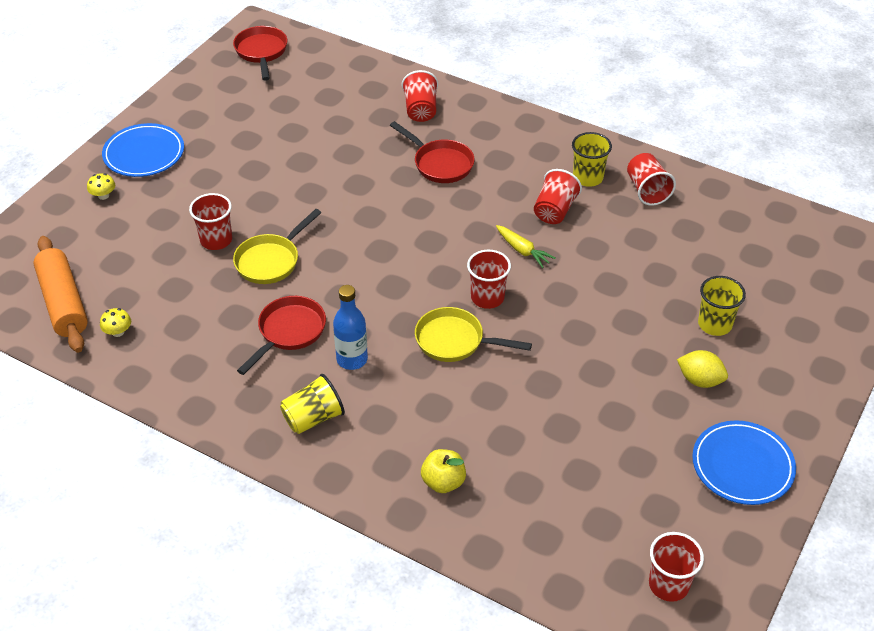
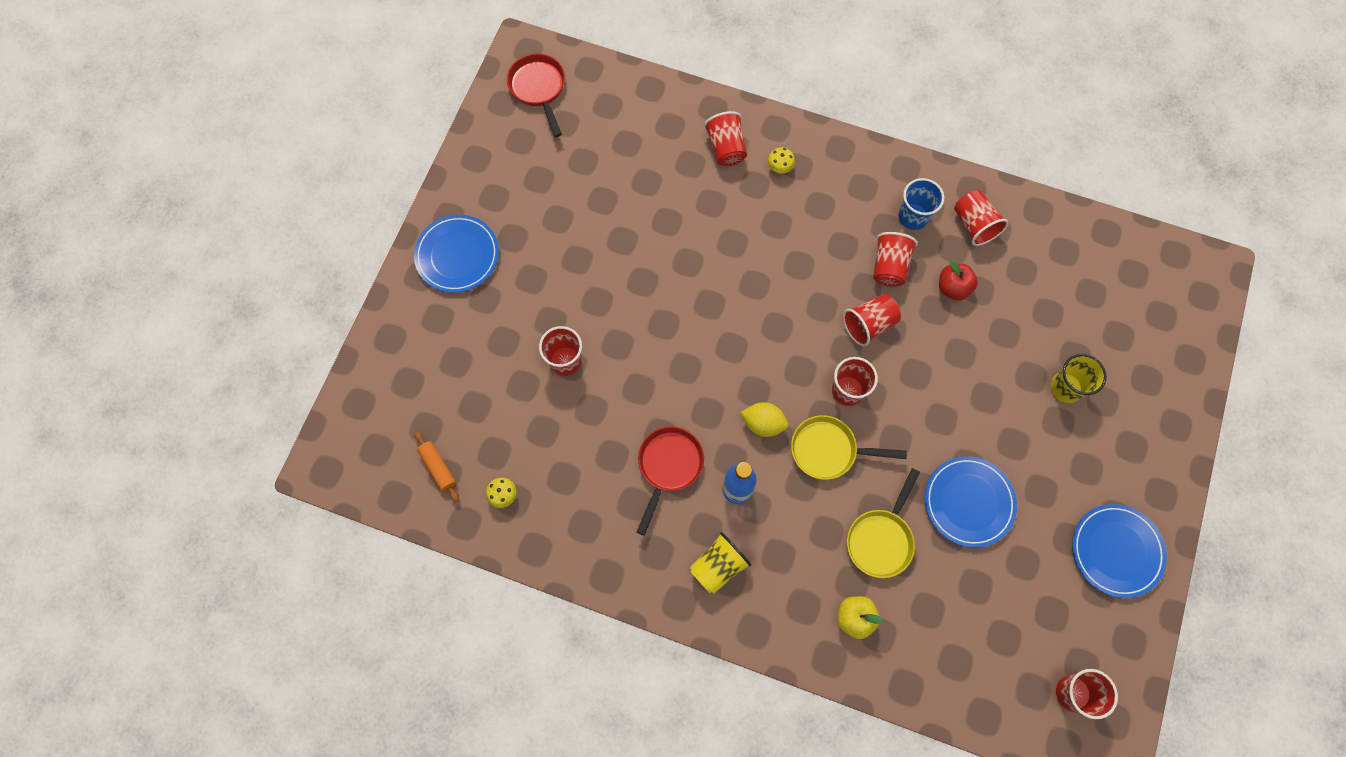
camera: 10 degrees left, 25 degrees up
orange rolling pin [33,236,88,353] -> orange rolling pin [414,431,459,502], size x0.51
yellow mushroom [87,173,115,200] -> yellow mushroom moved to [768,147,795,174]
yellow pan [233,209,321,284] -> yellow pan moved to [847,468,920,578]
red pan [390,121,475,183] -> none
yellow carrot [496,225,555,268] -> red cup [843,294,901,346]
yellow cup [572,132,612,187] -> blue cup [898,178,944,230]
yellow lemon [677,350,728,388] -> yellow lemon moved to [740,402,788,437]
none -> blue plate [925,456,1017,548]
none -> red apple [939,260,978,301]

